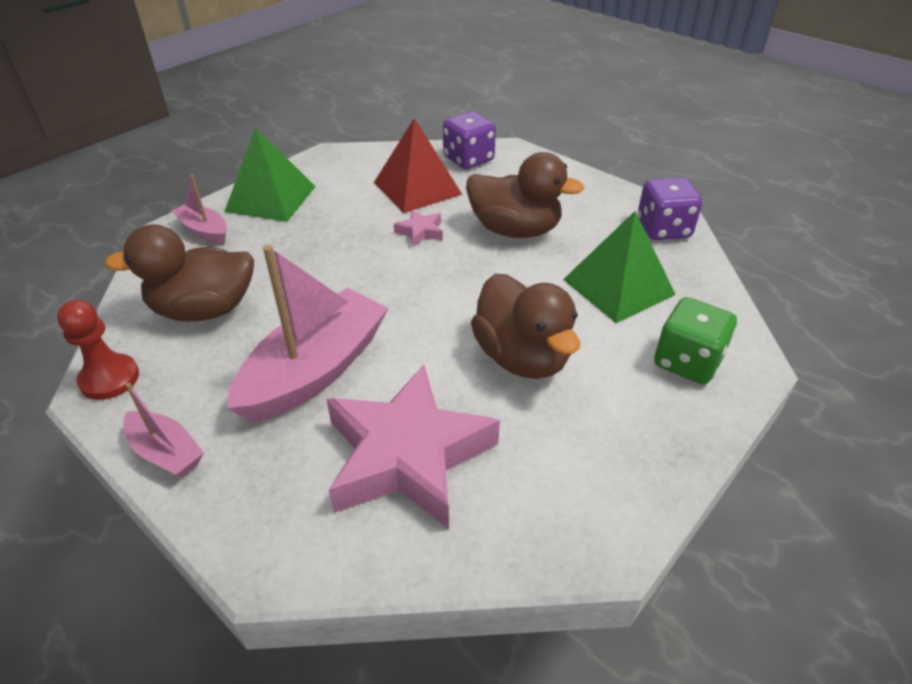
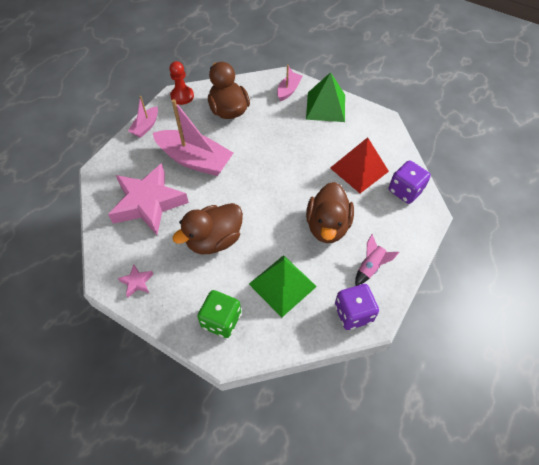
camera: 80 degrees right, 15 degrees up
pink star [394,209,443,247] -> pink star moved to [118,264,153,297]
none -> pink rocket [355,234,400,286]

